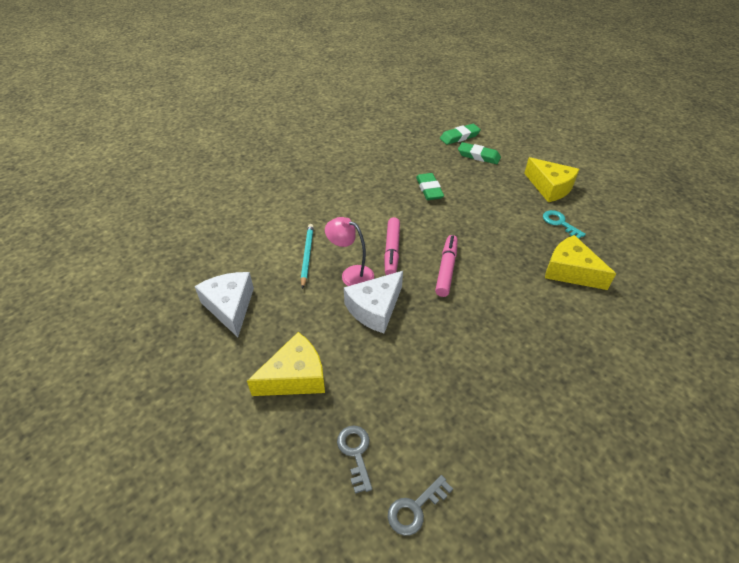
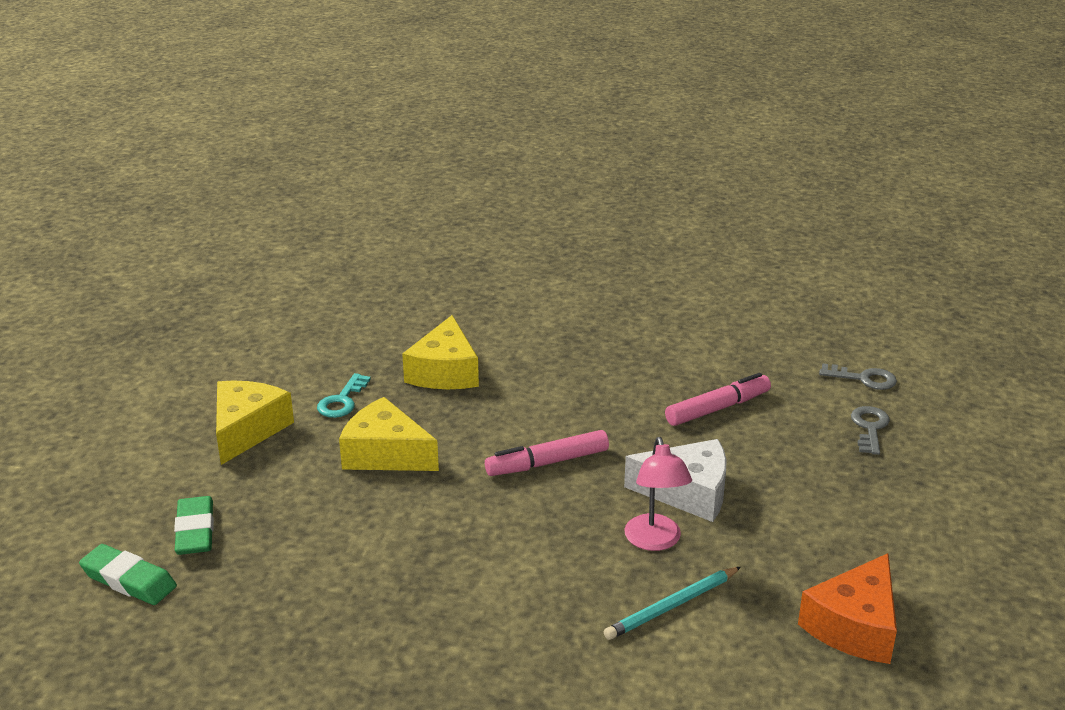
camera: 125 degrees left, 15 degrees down
white cheese [195,272,254,337] -> orange cheese [798,553,897,664]
yellow cheese [247,332,325,396] -> yellow cheese moved to [339,397,439,471]
grey key [337,426,372,494] -> grey key turned 150 degrees clockwise [851,406,890,455]
pink marker [384,217,400,275] -> pink marker moved to [665,373,771,426]
green eraser [416,173,444,200] -> none

